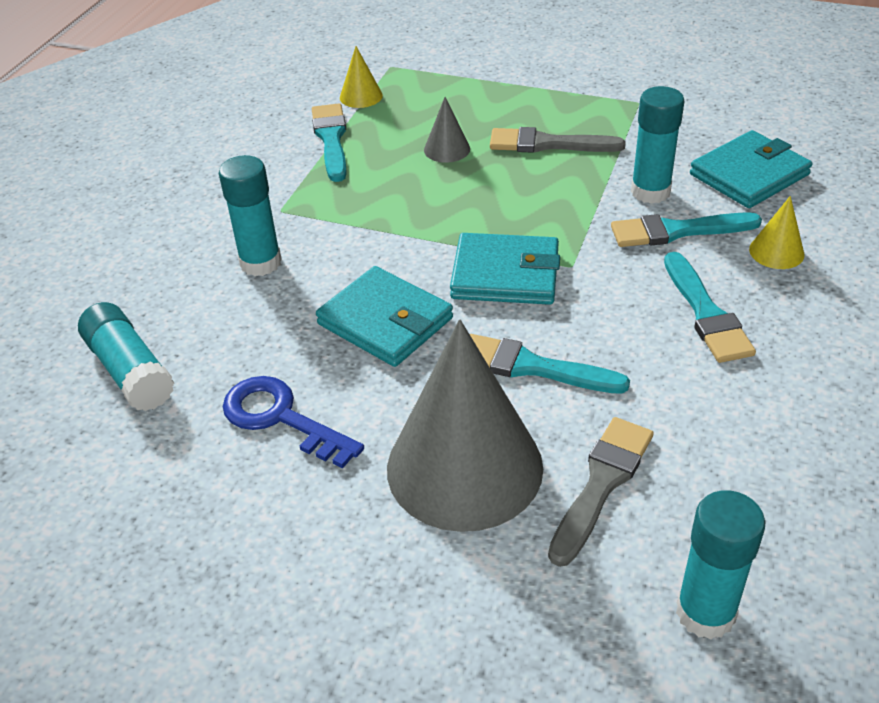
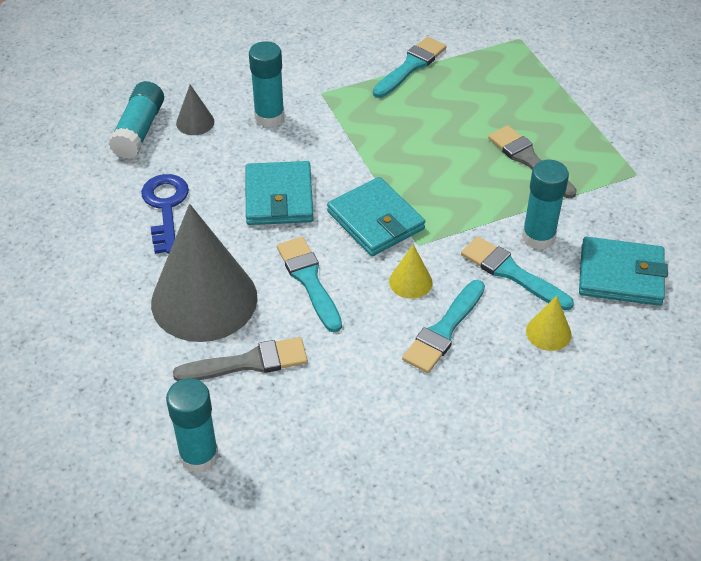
camera: 45 degrees right, 5 degrees up
yellow cone [340,46,383,108] -> yellow cone moved to [389,244,433,299]
grey cone [424,97,470,163] -> grey cone moved to [176,85,214,135]

